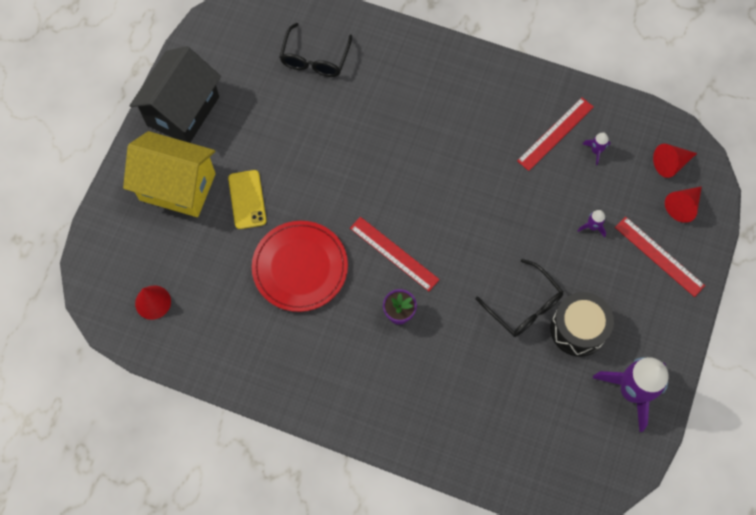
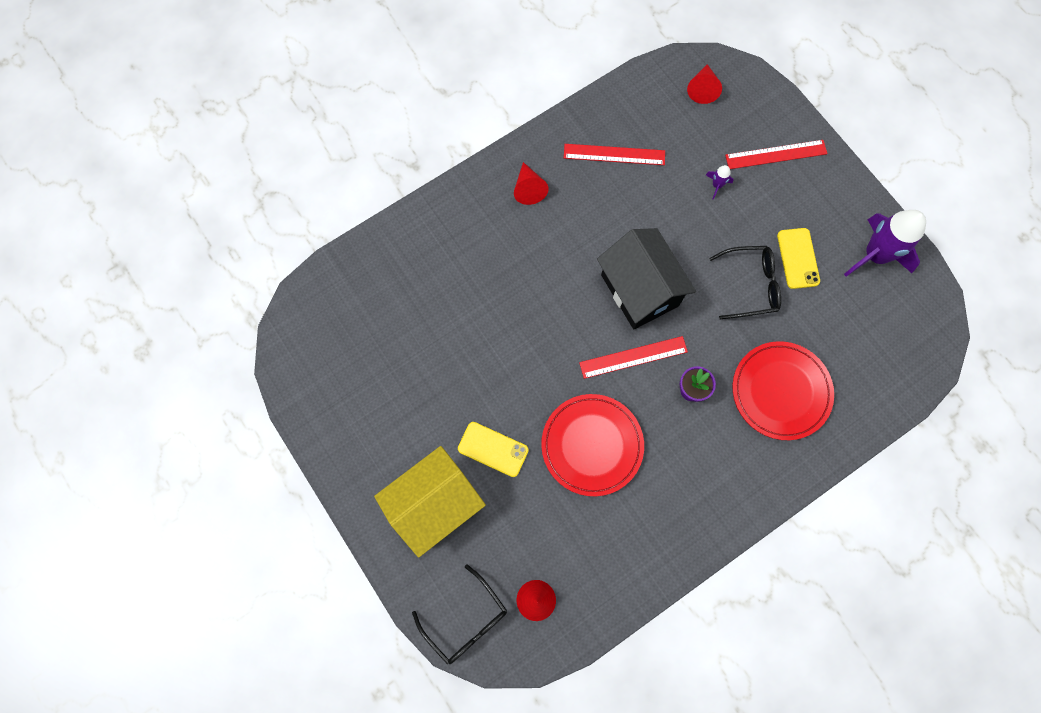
camera: 55 degrees left, 5 degrees up
black house [129,46,221,143] -> black house moved to [597,228,696,329]
black glasses [279,23,352,77] -> black glasses moved to [412,564,507,664]
red ruler [517,98,594,171] -> red ruler turned 75 degrees counterclockwise [564,144,665,165]
black drum [550,292,614,357] -> yellow phone [777,228,820,289]
purple rocket [583,132,611,165] -> none
red cone [665,186,702,223] -> red cone moved to [514,162,549,205]
none -> red plate [732,341,834,440]

